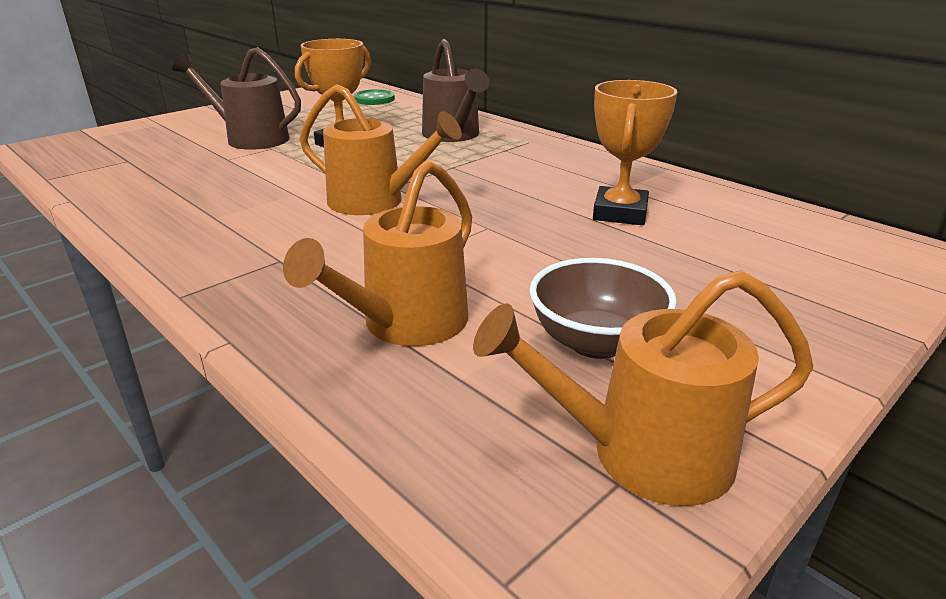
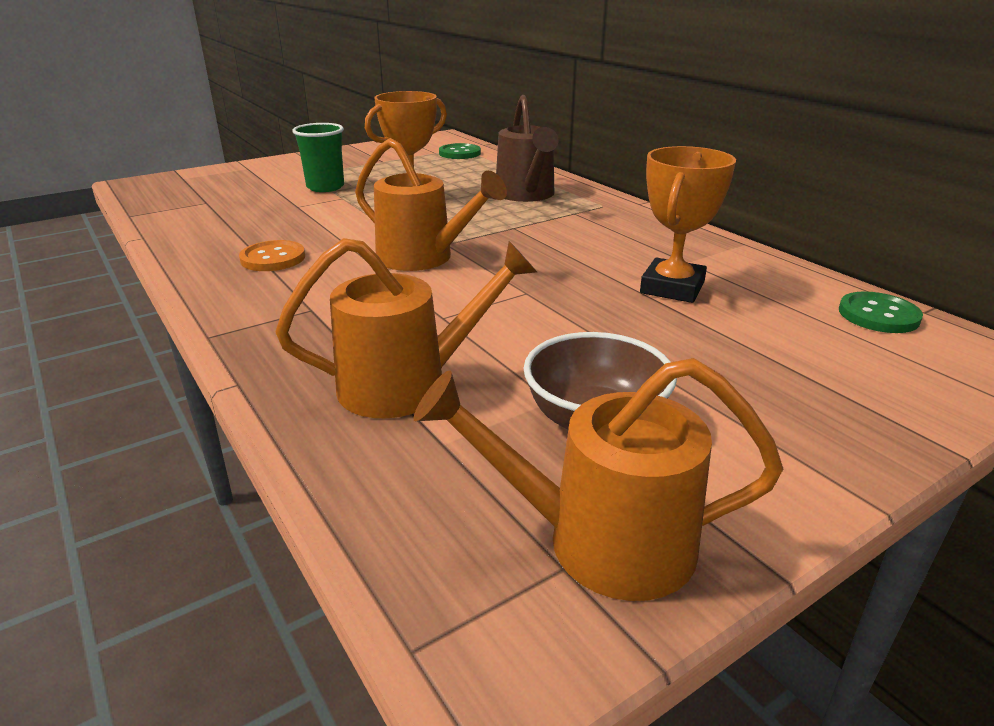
camera: 10 degrees right, 0 degrees up
brown watering can [172,47,301,150] -> green cup [292,123,344,192]
orange watering can [283,160,472,346] -> orange watering can turned 150 degrees counterclockwise [275,238,537,418]
none -> orange button [239,240,305,271]
none -> green button [839,291,923,333]

